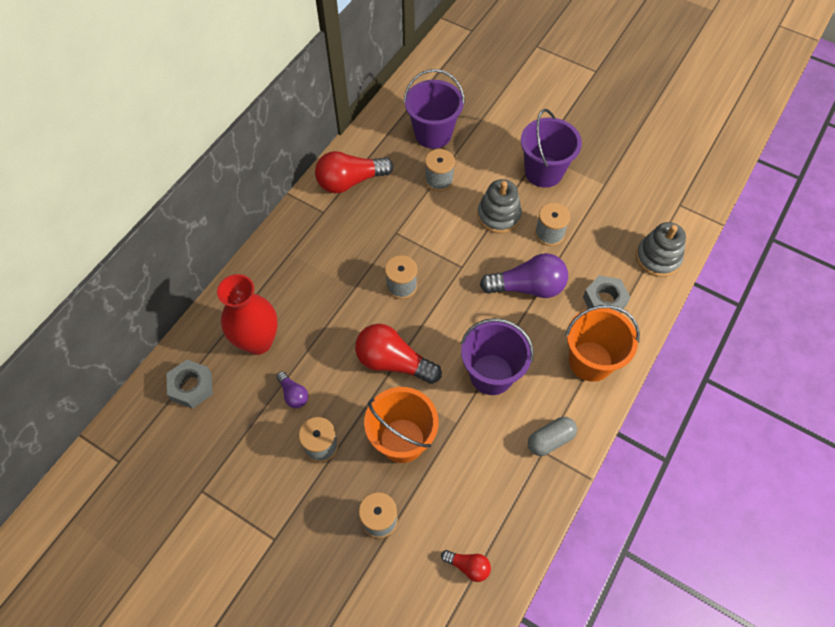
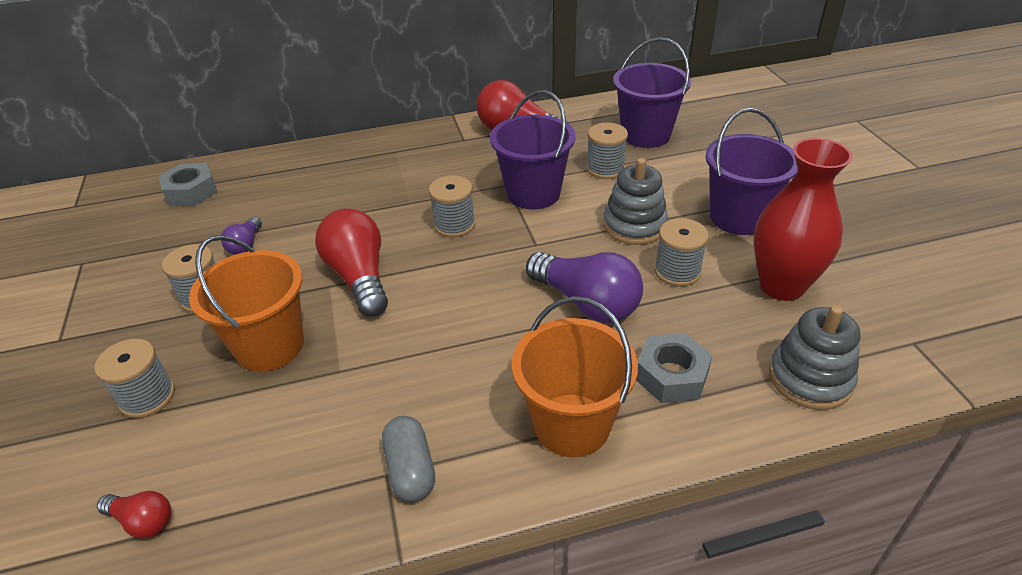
camera: 45 degrees right, 20 degrees down
red vase [217,274,278,355] -> red vase moved to [754,138,853,301]
red light bulb [441,550,491,582] -> red light bulb turned 45 degrees counterclockwise [97,491,171,538]
purple bucket [461,318,534,395] -> purple bucket moved to [490,90,576,209]
grey capsule [528,417,577,456] -> grey capsule turned 60 degrees clockwise [382,416,435,502]

